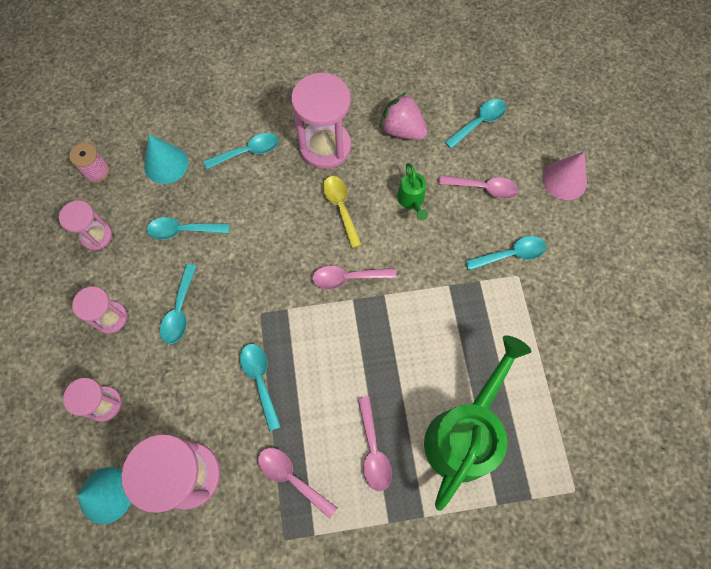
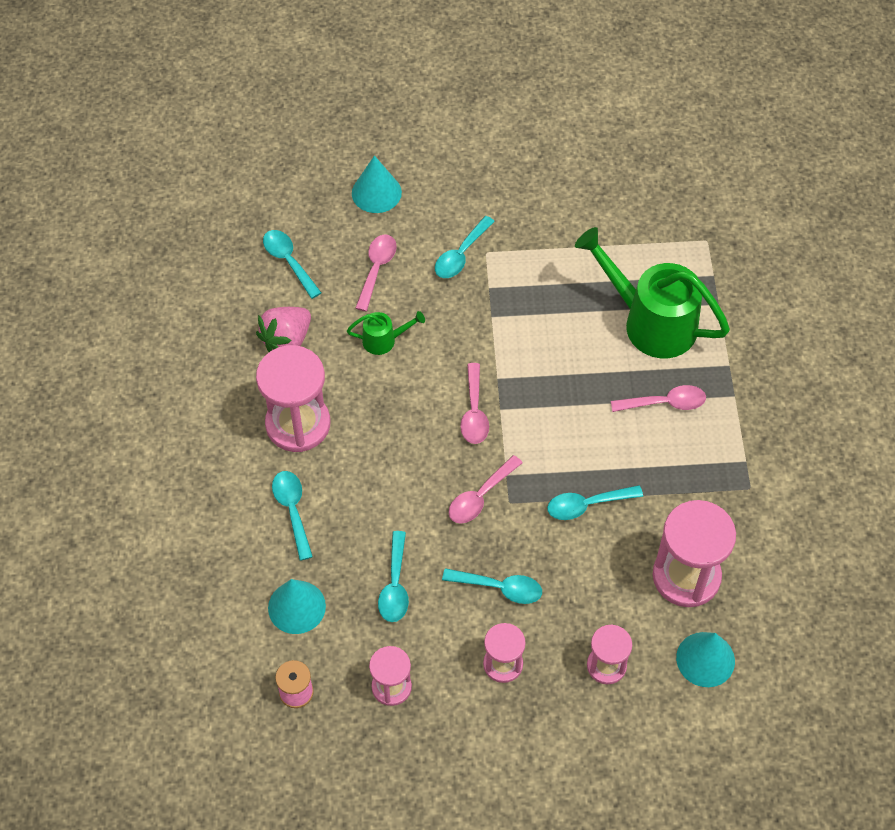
camera: 85 degrees left, 10 degrees down
pink spoon [258,448,337,519] -> pink spoon moved to [449,455,523,524]
yellow spoon [323,176,362,248] -> none
turquoise spoon [465,236,546,271] -> turquoise spoon turned 135 degrees counterclockwise [435,216,495,278]
pink cone [542,151,587,200] -> turquoise cone [352,155,402,213]

